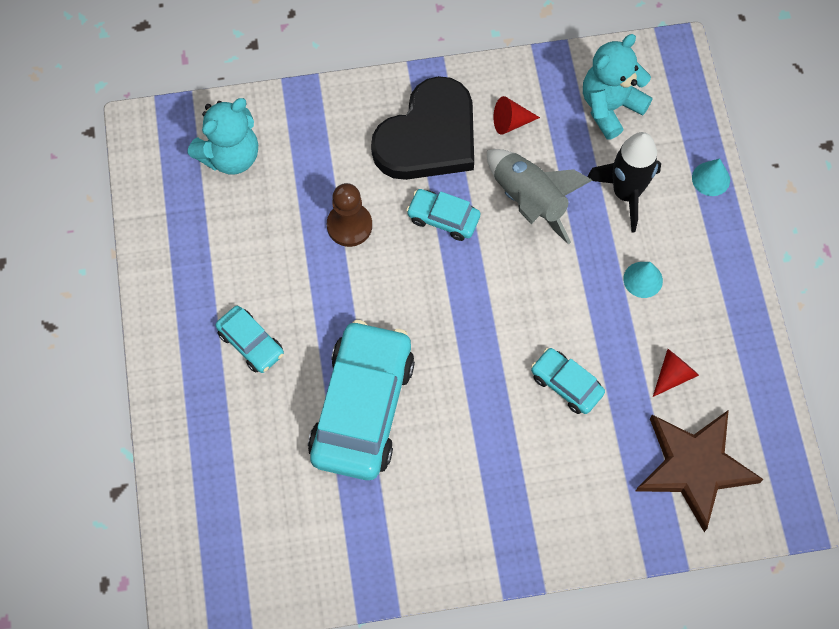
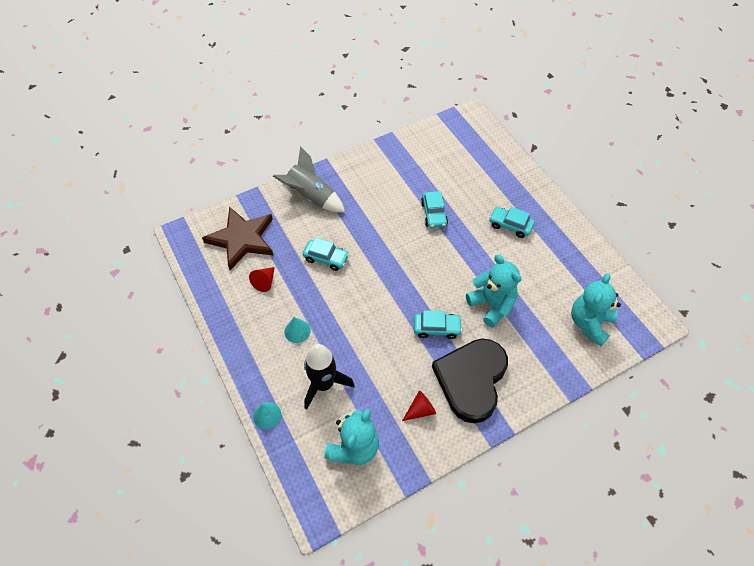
camera: 160 degrees right, 10 degrees down
turquoise car [308,320,415,480] -> turquoise car [421,191,448,228], size x0.48
brown pawn [327,183,372,247] -> turquoise teddy bear [466,254,521,327]
grey rocket [487,149,592,244] -> grey rocket moved to [273,146,345,213]

